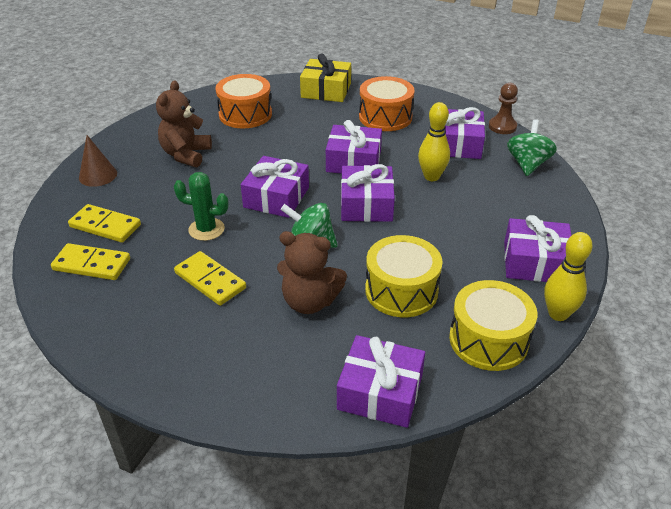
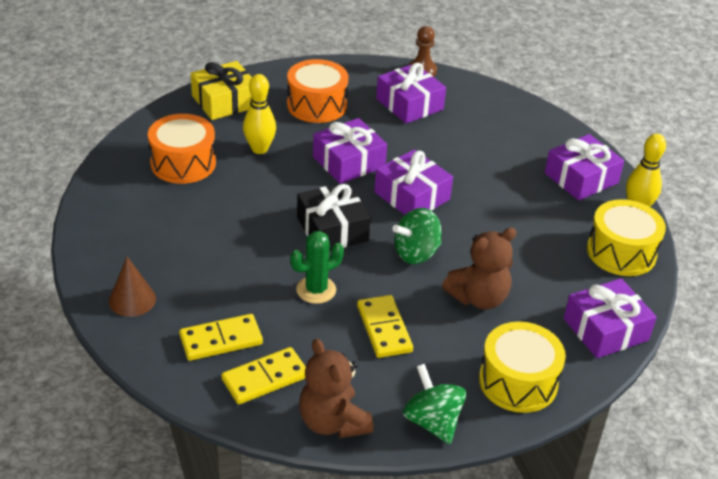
camera: 45 degrees left, 0 degrees up
brown teddy bear [156,80,212,167] -> brown teddy bear moved to [299,339,373,438]
yellow domino [174,251,246,306] -> yellow domino turned 75 degrees clockwise [357,295,413,358]
purple gift [241,156,309,218] -> black gift [297,182,371,251]
yellow drum [365,235,443,317] -> yellow drum moved to [479,322,566,413]
yellow bowling pin [418,102,450,181] -> yellow bowling pin moved to [243,74,276,154]
green spinning top [507,119,557,176] -> green spinning top moved to [403,364,467,444]

